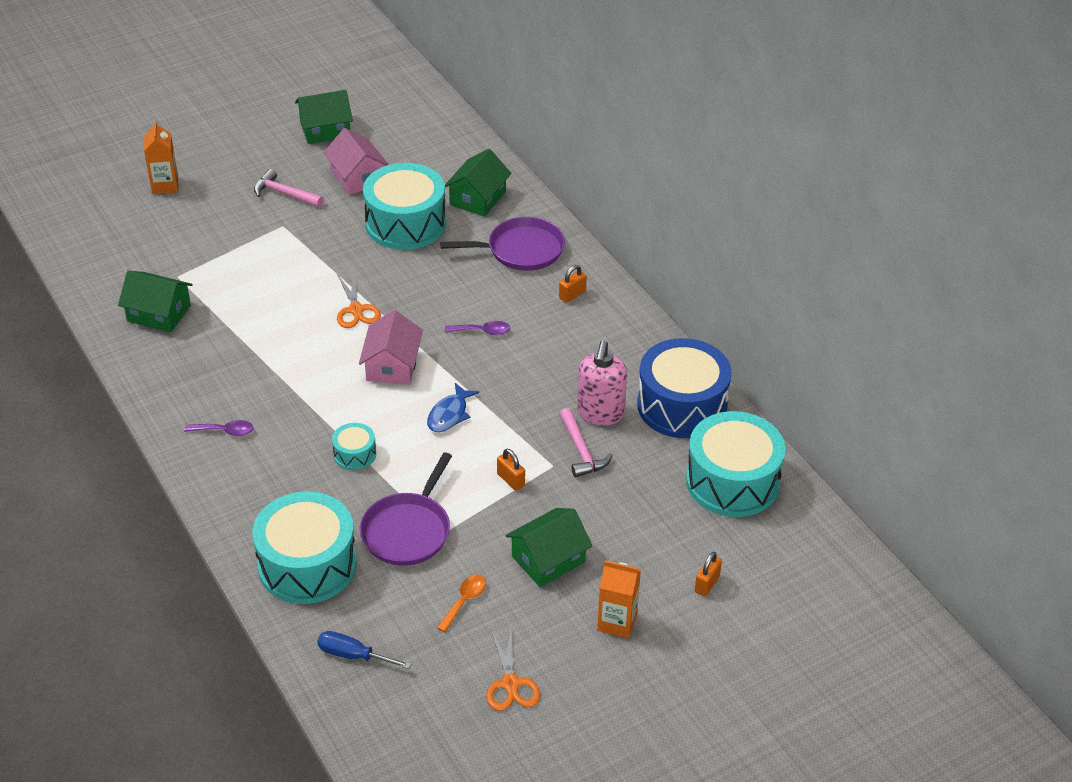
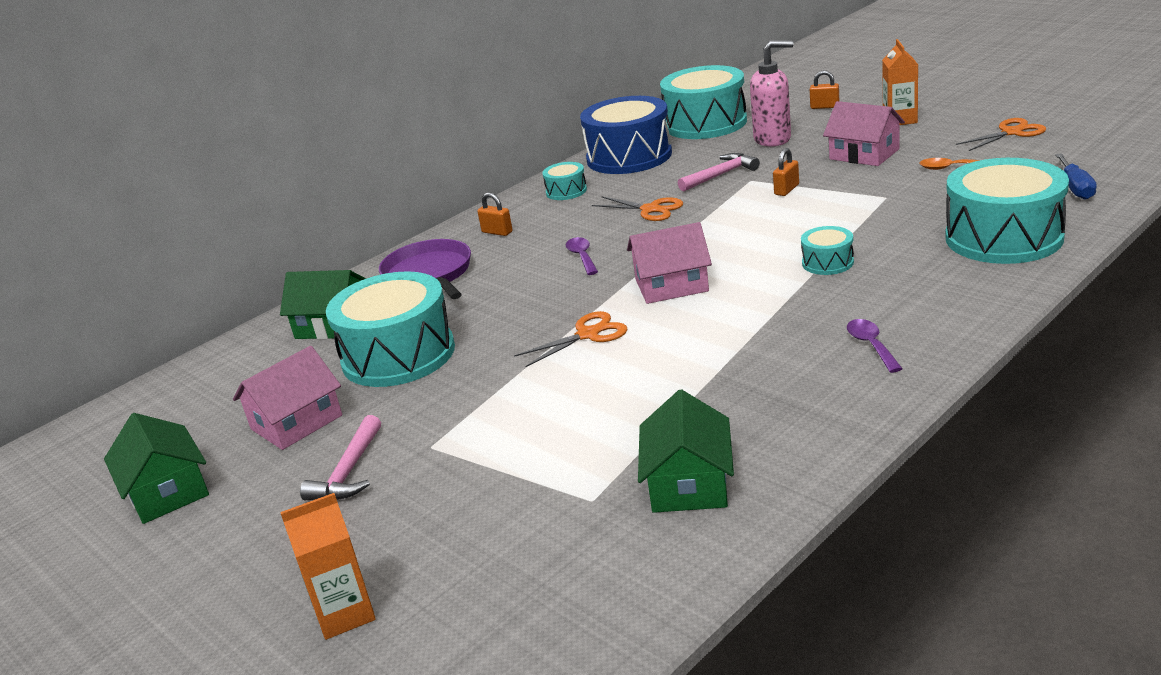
camera: 100 degrees left, 15 degrees down
purple pan [360,452,452,566] -> none
blue fish [427,383,479,432] -> none
green house [506,508,592,587] -> pink house [823,101,905,166]
pink soap dispenser [577,340,627,426] -> pink soap dispenser moved to [750,40,794,147]
none -> turquoise drum [542,162,587,200]
none -> orange scissors [592,196,683,221]

